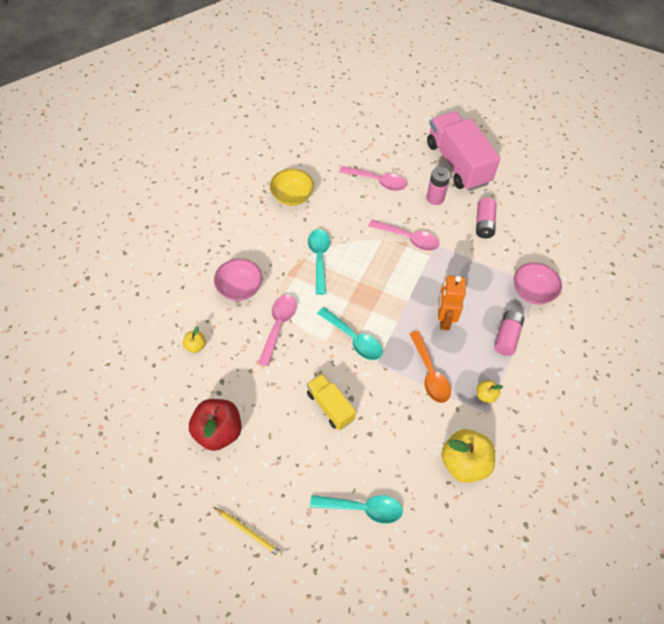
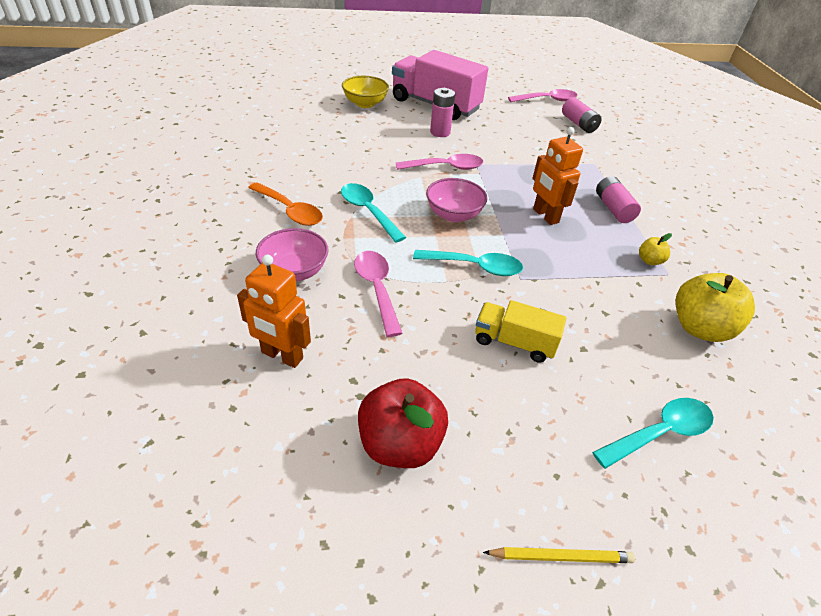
camera: 35 degrees left, 15 degrees down
yellow apple [183,327,206,353] -> orange robot [237,254,311,368]
yellow bowl [270,169,314,206] -> yellow bowl moved to [342,76,389,108]
pink spoon [339,166,407,191] -> pink spoon moved to [508,89,577,102]
orange spoon [410,331,451,403] -> orange spoon moved to [248,182,323,226]
pink battery [476,198,497,238] -> pink battery moved to [562,97,602,133]
pink bowl [514,262,562,305] -> pink bowl moved to [426,178,487,222]

